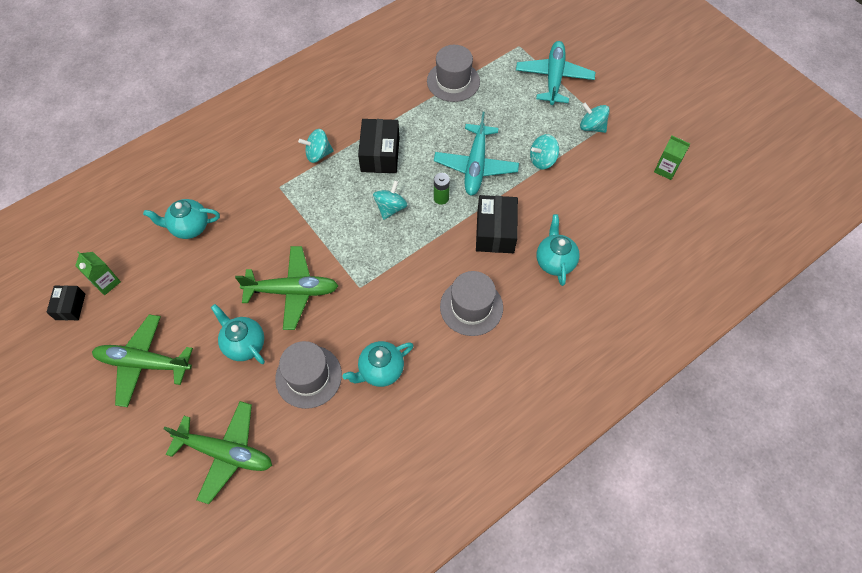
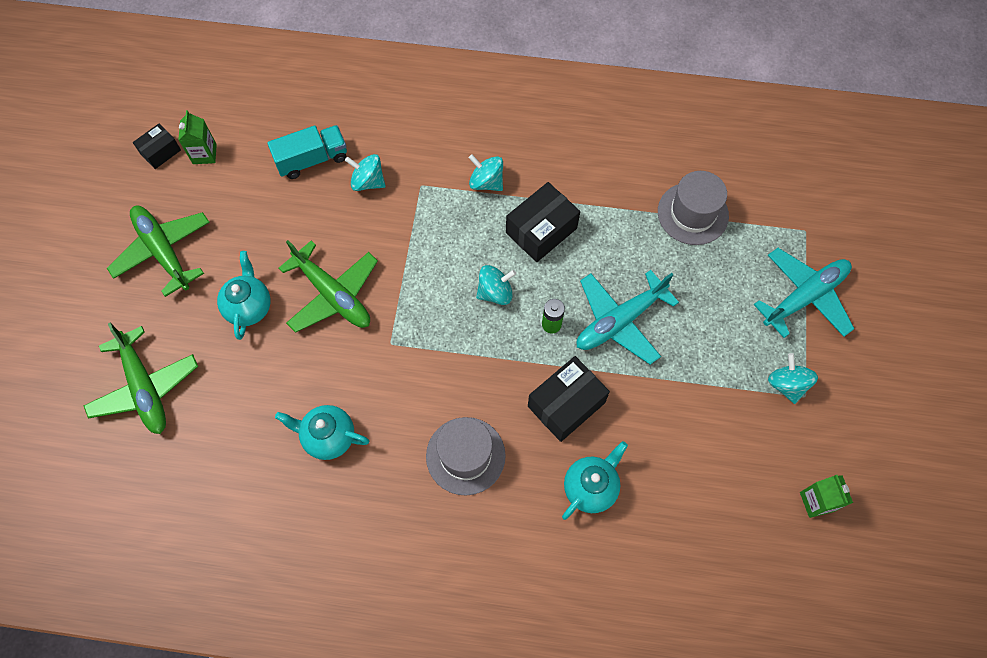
camera: 45 degrees right, 5 degrees up
turquoise teapot [143,199,220,239] -> turquoise truck [267,125,347,179]
grey hat [275,341,342,409] -> none
turquoise spinning top [530,134,559,169] -> turquoise spinning top moved to [345,154,386,191]

